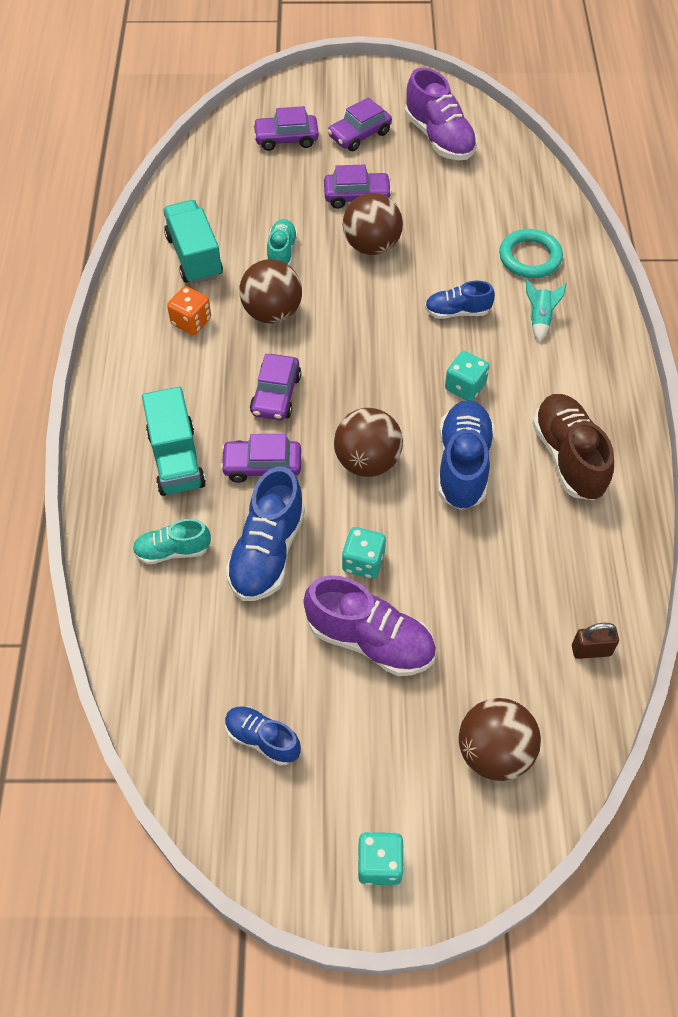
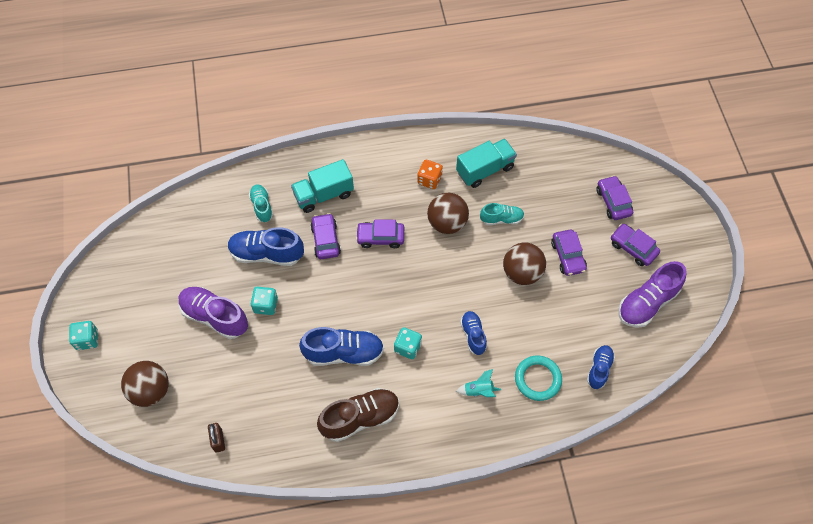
camera: 80 degrees right, 5 degrees up
blue shoe [225,706,301,766] -> blue shoe moved to [587,345,615,389]
purple shoe [304,575,436,676] -> purple shoe turned 105 degrees clockwise [179,287,248,339]
brown ball [334,408,403,477] -> none

